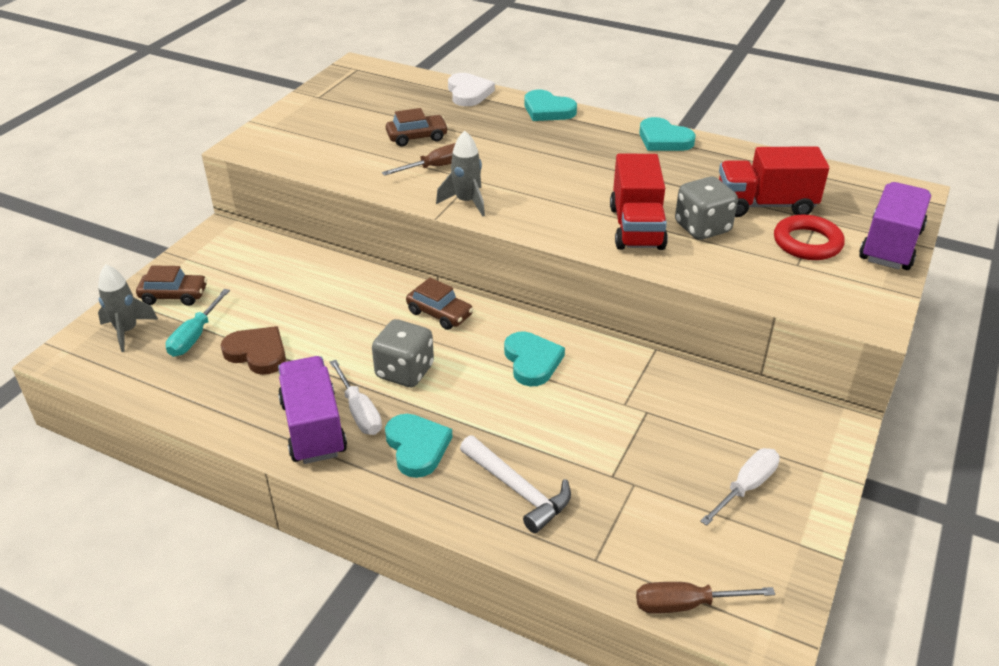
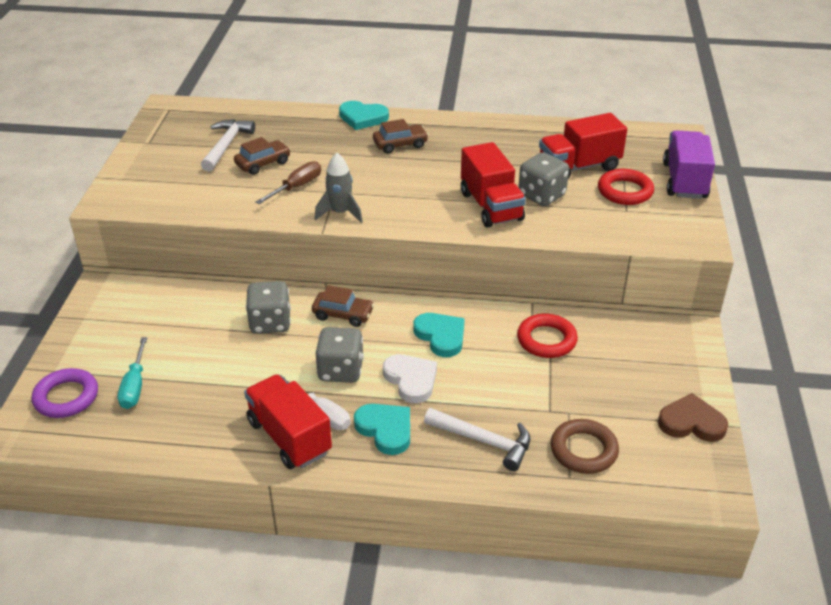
camera: 20 degrees left, 0 degrees up
grey rocket [98,265,158,352] -> purple ring [32,368,98,418]
brown car [136,265,207,306] -> brown car moved to [373,119,429,154]
brown heart [221,326,286,375] -> brown heart moved to [658,393,728,442]
purple truck [278,356,347,464] -> red truck [244,374,332,469]
white heart [448,73,495,106] -> white heart moved to [383,354,437,403]
brown screwdriver [636,582,775,614] -> none
turquoise heart [639,117,695,151] -> none
white screwdriver [700,448,780,526] -> none
none -> white hammer [201,119,255,172]
none -> grey dice [246,281,291,334]
none -> red ring [517,314,578,358]
none -> brown ring [551,419,619,474]

